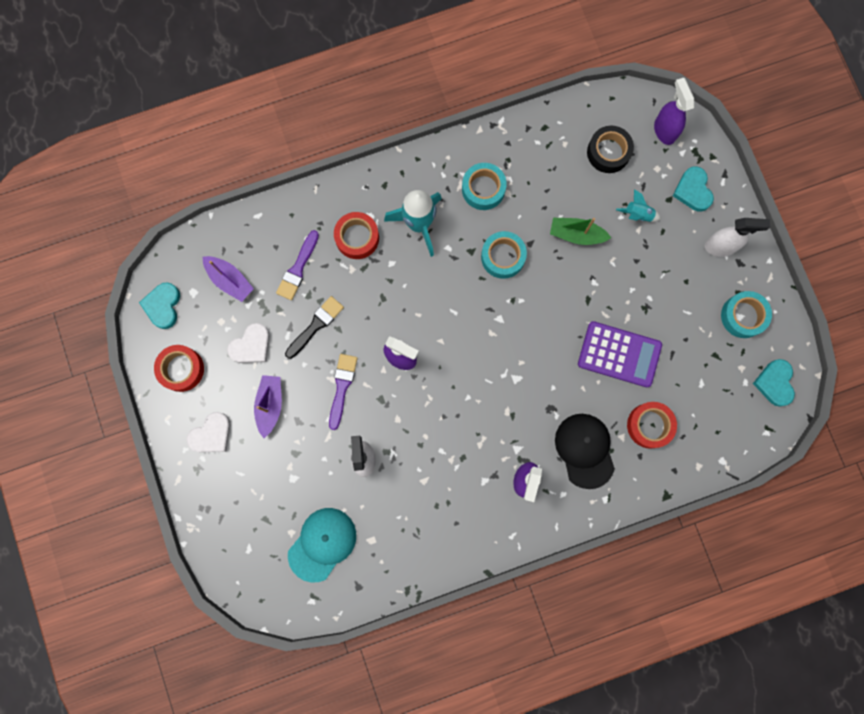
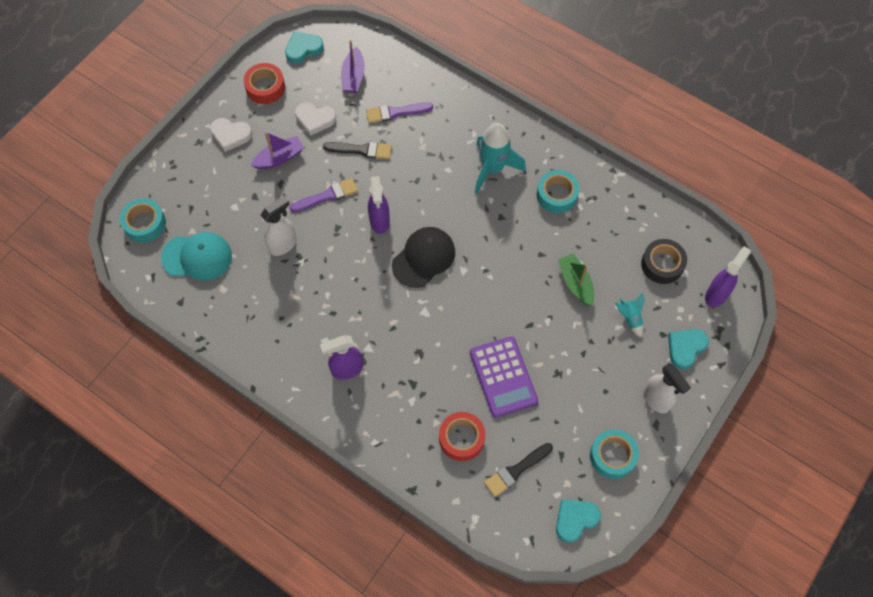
camera: 55 degrees right, 15 degrees down
red tape [334,212,379,259] -> none
turquoise tape [481,231,527,279] -> turquoise tape moved to [120,198,166,242]
black cap [555,414,615,489] -> black cap moved to [392,227,455,288]
none -> black brush [484,443,553,497]

